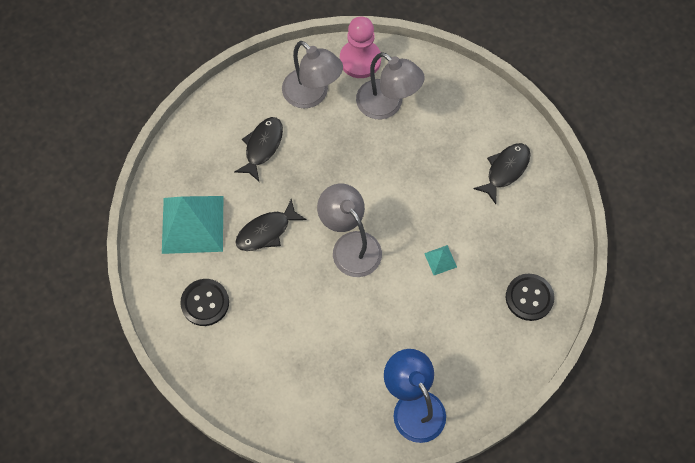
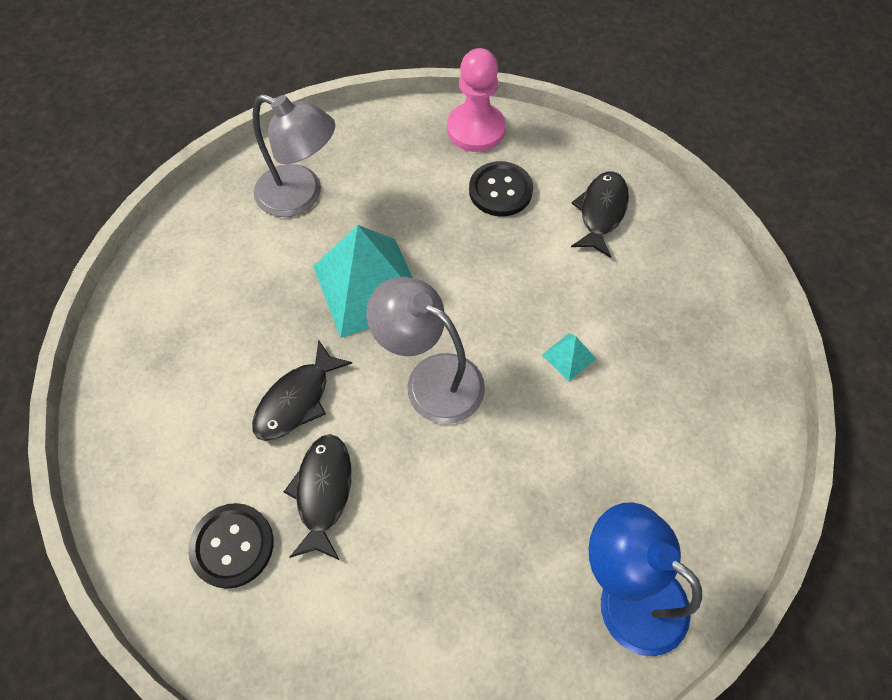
camera: 20 degrees left, 5 degrees down
turquoise pyramid [162,196,223,254] -> turquoise pyramid moved to [313,225,413,338]
black fish [234,117,283,181] -> black fish moved to [284,434,352,560]
pink pawn [340,17,381,78] -> pink pawn moved to [447,48,506,152]
grey lamp [356,52,425,119] -> none
black button [506,274,554,321] -> black button moved to [469,161,533,216]

